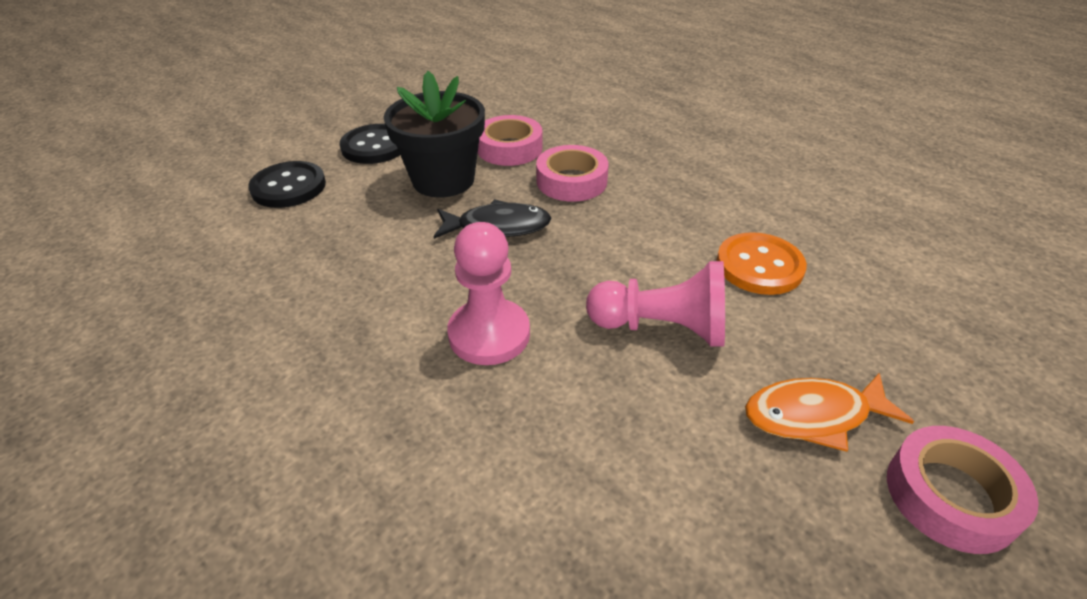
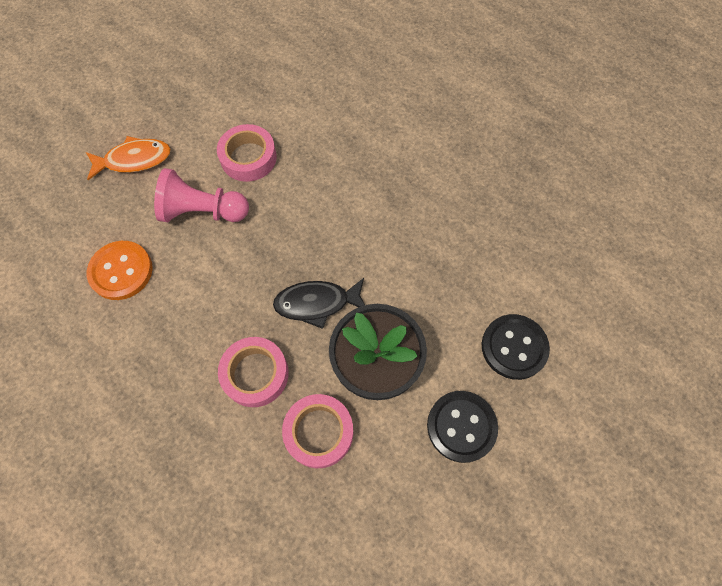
camera: 175 degrees right, 25 degrees up
pink pawn [447,222,530,365] -> none
pink tape [887,426,1039,554] -> pink tape moved to [217,124,277,182]

